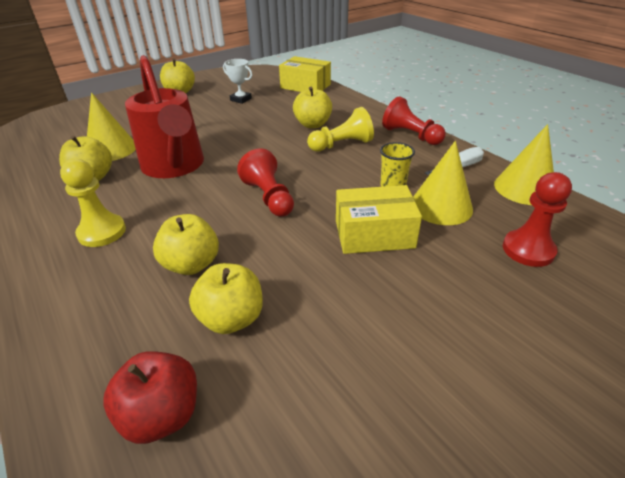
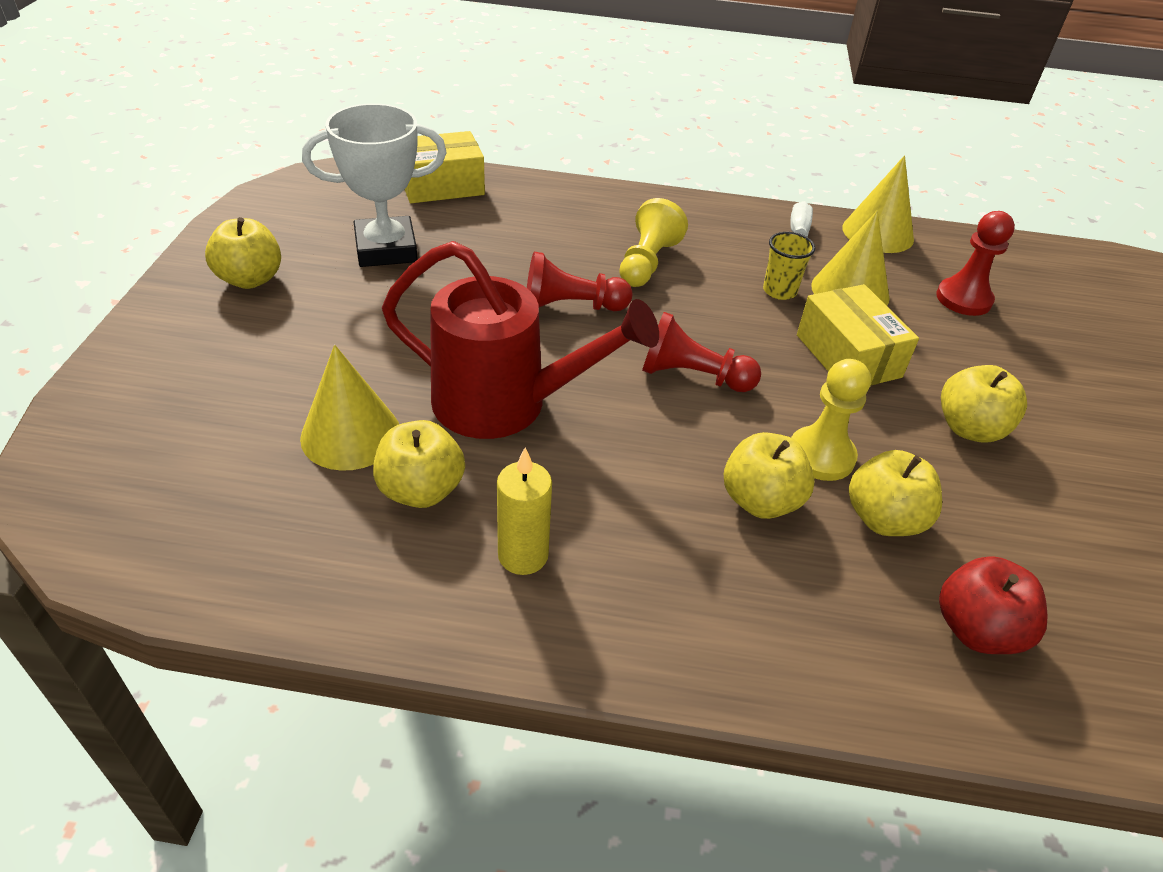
camera: 50 degrees left, 5 degrees up
yellow pawn [60,159,126,247] -> yellow pawn moved to [791,359,871,481]
white trophy [223,59,253,104] -> white trophy [302,103,447,267], size x1.91
yellow apple [293,87,332,128] -> yellow apple moved to [941,365,1027,442]
yellow box [336,185,422,254] -> yellow box turned 60 degrees counterclockwise [797,284,919,386]
red pawn [382,97,446,145] -> red pawn moved to [527,252,633,311]
none -> yellow candle [497,448,552,575]

